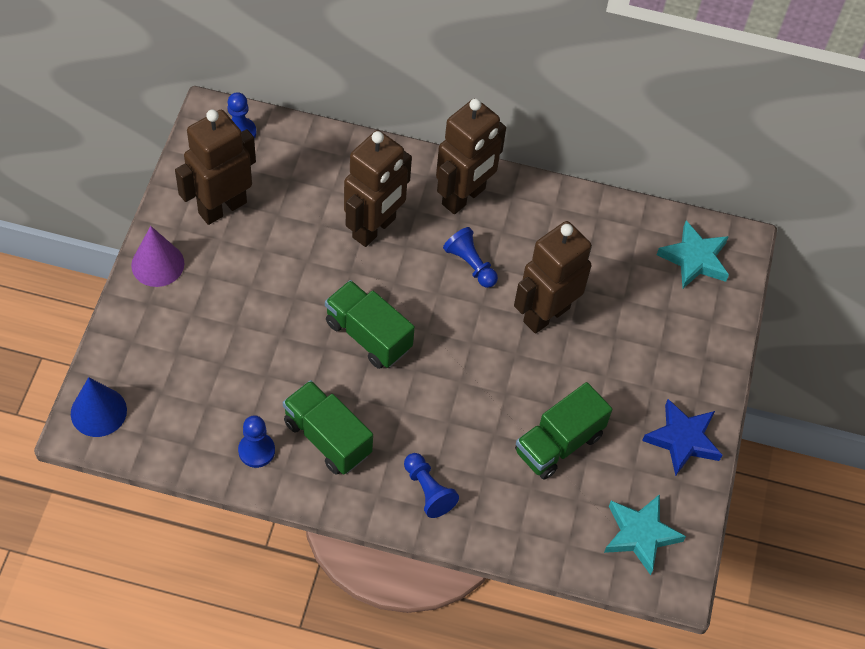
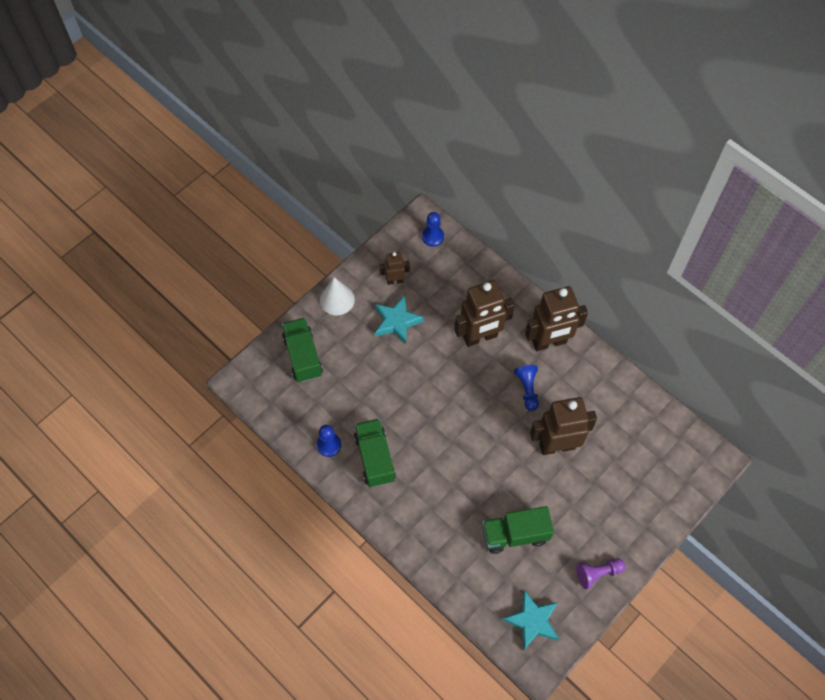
camera: 35 degrees right, 5 degrees up
blue cone [71,377,127,437] -> none
purple cone [131,226,184,287] -> white cone [320,277,355,315]
brown robot [175,109,256,225] -> brown robot [379,252,410,285], size x0.52
green truck [325,280,415,369] -> green truck moved to [282,318,323,382]
blue pawn [404,453,459,518] -> none
blue star [642,399,722,476] -> purple pawn [576,558,626,589]
turquoise star [657,221,729,288] -> turquoise star moved to [375,295,424,344]

